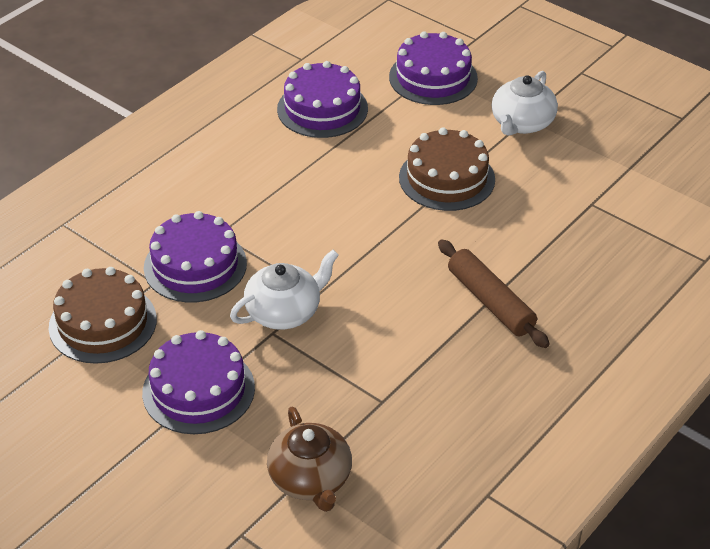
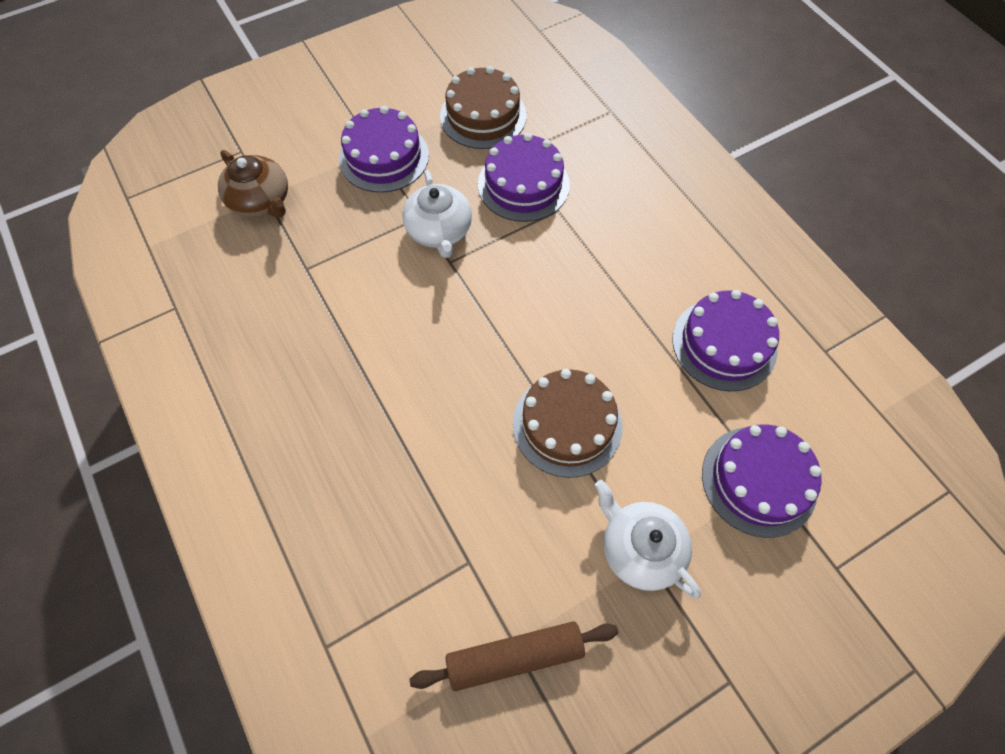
camera: 110 degrees right, 20 degrees up
brown teapot [267,407,352,512] -> brown teapot turned 135 degrees counterclockwise [218,150,288,218]
brown rolling pin [438,239,550,348] -> brown rolling pin moved to [409,622,618,691]

